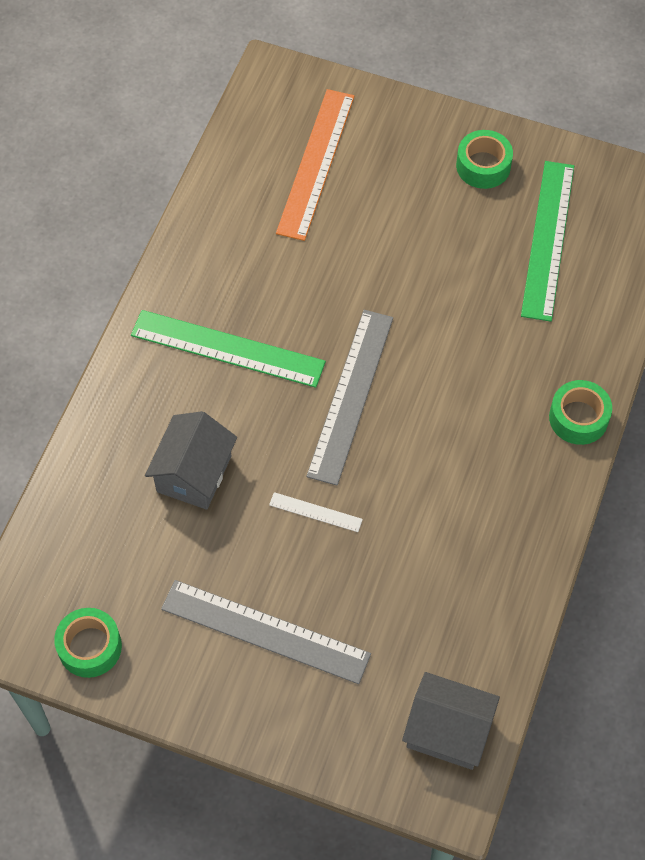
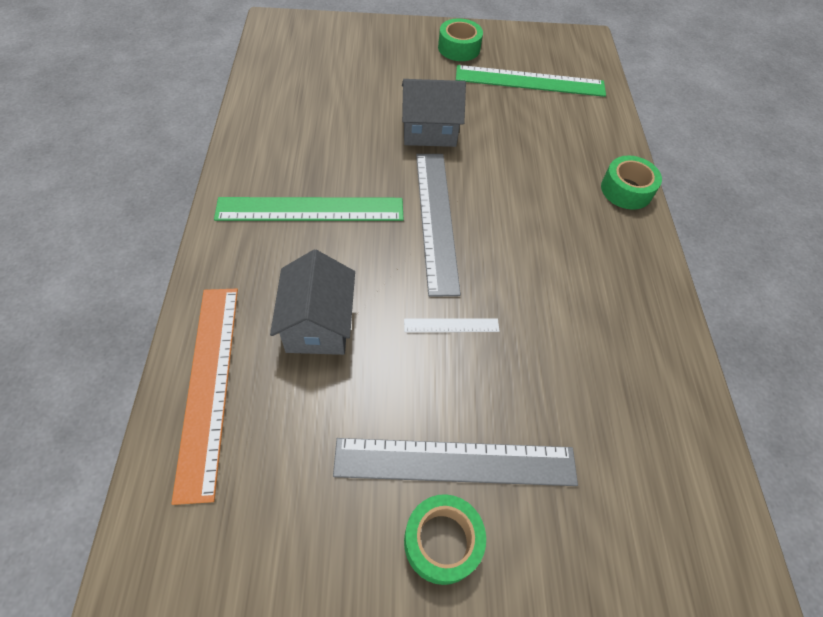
camera: 25 degrees left, 5 degrees down
green tape [54,608,122,678] -> green tape moved to [404,494,486,585]
orange ruler [276,89,355,241] -> orange ruler moved to [171,289,238,505]
grey house [402,672,500,770] -> grey house moved to [402,79,466,147]
green ruler [521,161,574,322] -> green ruler turned 75 degrees counterclockwise [456,65,606,97]

